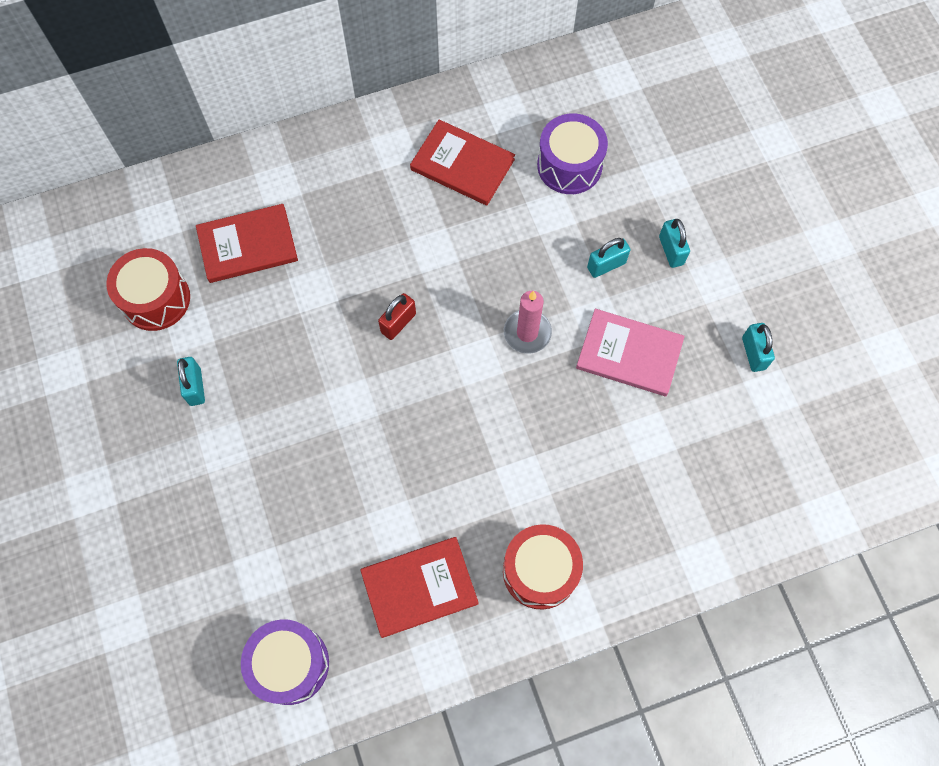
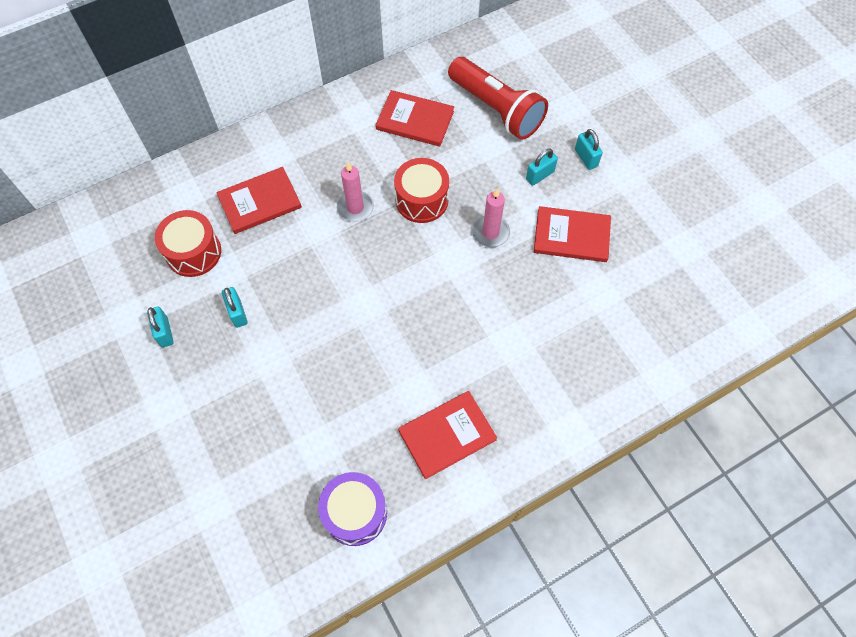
camera: 10 degrees left, 5 degrees down
red padlock [378,293,416,340] -> none
red drum [503,524,583,610] -> red drum moved to [394,158,449,223]
purple drum [537,114,608,194] -> red flashlight [448,57,548,140]
pink book [576,309,685,396] -> red book [534,206,611,262]
turquoise padlock [742,323,775,372] -> turquoise padlock moved to [147,306,174,348]
none -> pink candle [337,162,374,222]

